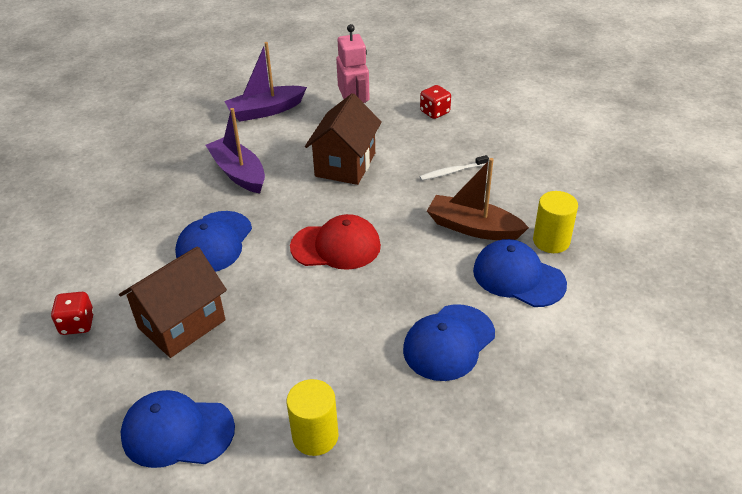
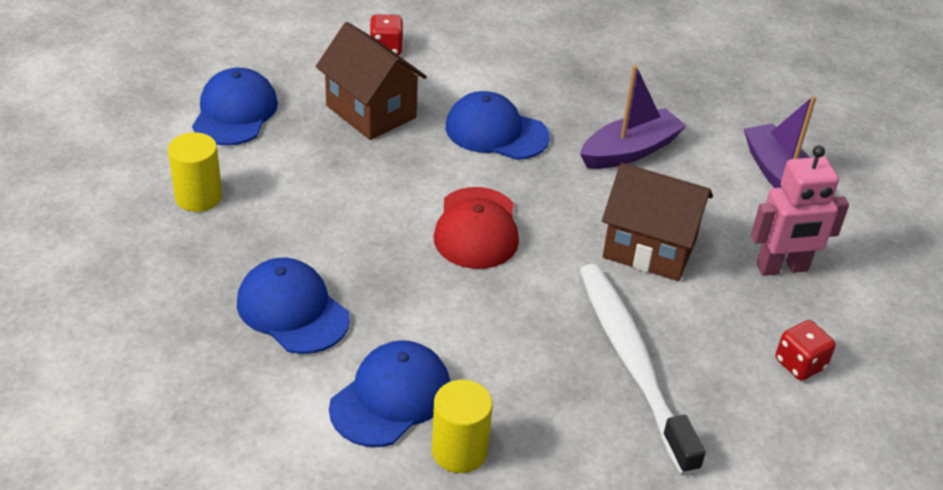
camera: 90 degrees right, 0 degrees up
white toothbrush [419,155,489,180] -> white toothbrush [579,264,706,476], size x2.36
brown boat [427,158,529,240] -> none

